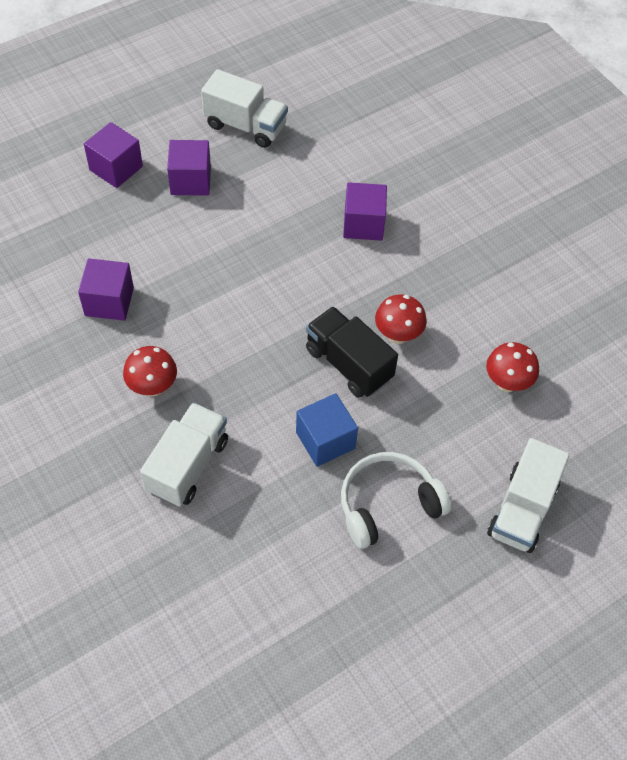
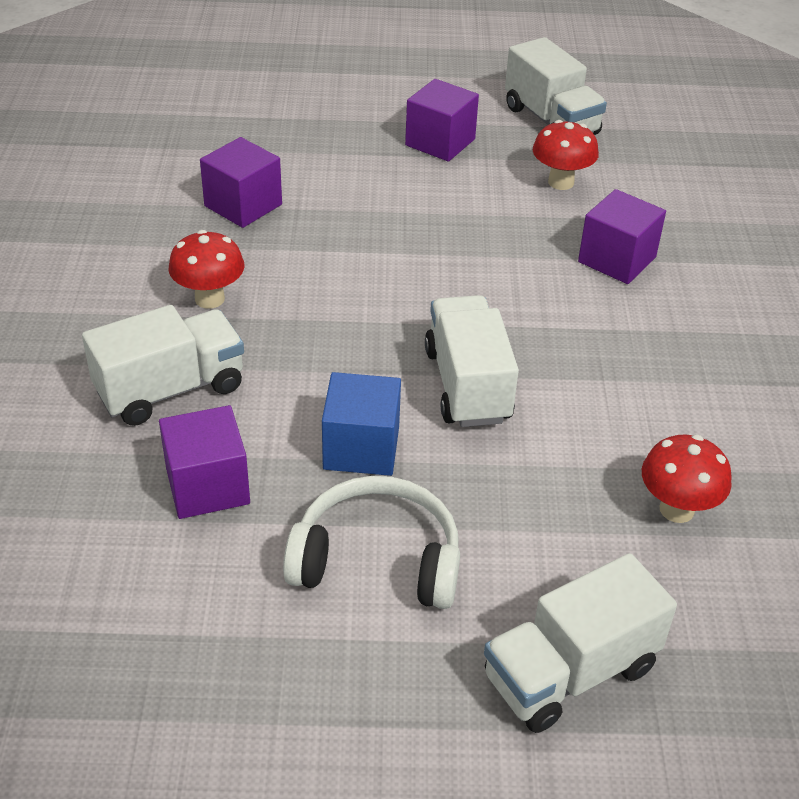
camera: 35 degrees right, 15 degrees down
purple cube [84,122,143,188] -> purple cube moved to [159,405,250,519]
black truck [306,306,398,398] -> white truck [425,295,519,427]
red mushroom [375,295,427,344] -> red mushroom moved to [533,120,599,190]

